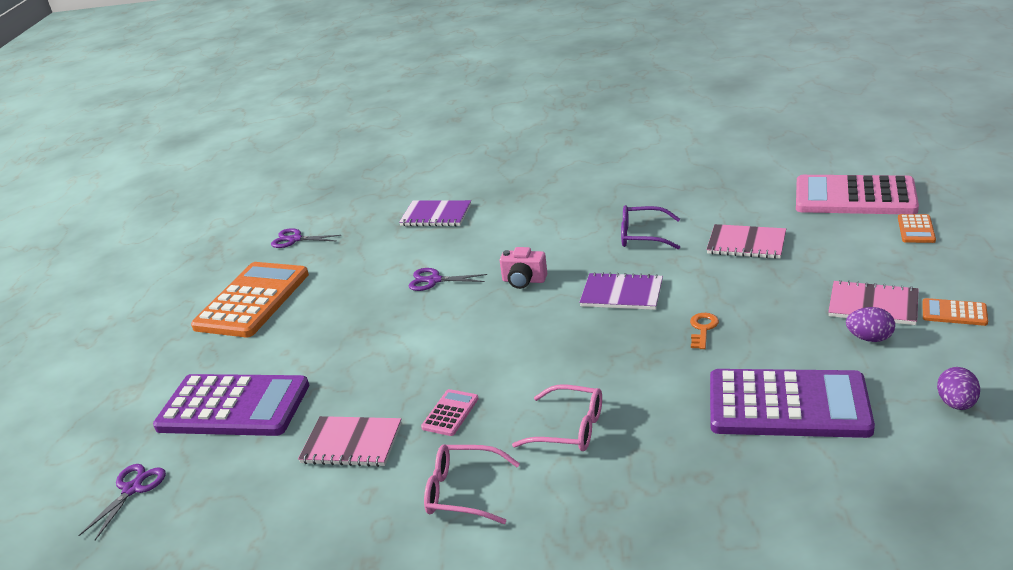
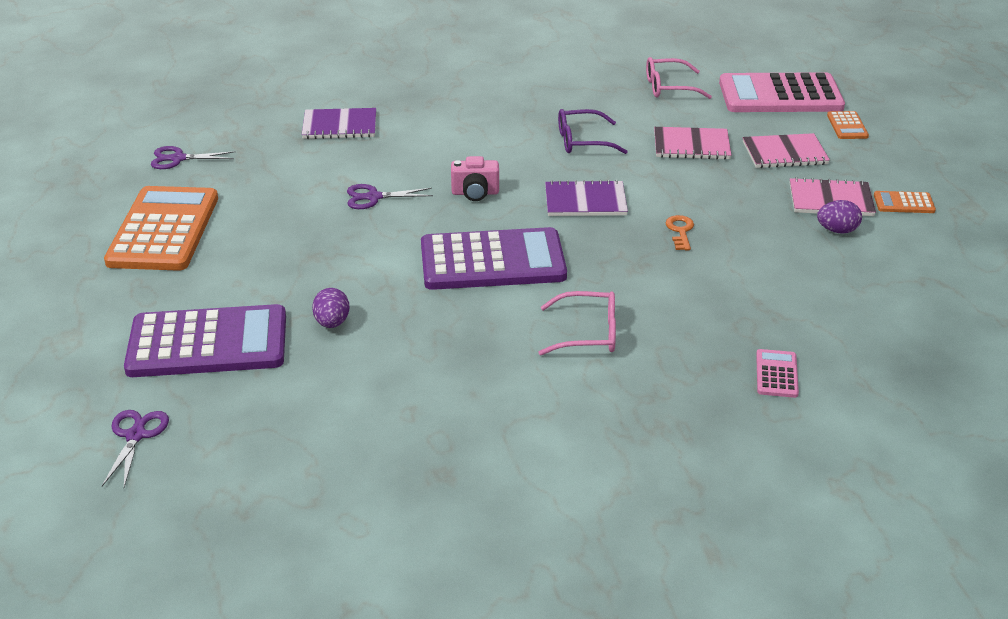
camera: 20 degrees left, 5 degrees up
pink notebook [298,416,402,467] -> pink notebook moved to [743,133,830,168]
pink calculator [421,389,479,436] -> pink calculator moved to [756,349,799,398]
pink glasses [424,444,520,524] -> pink glasses moved to [646,57,712,99]
purple calculator [710,369,875,438] -> purple calculator moved to [421,227,567,290]
purple egg [937,367,980,410] -> purple egg moved to [312,288,349,328]

